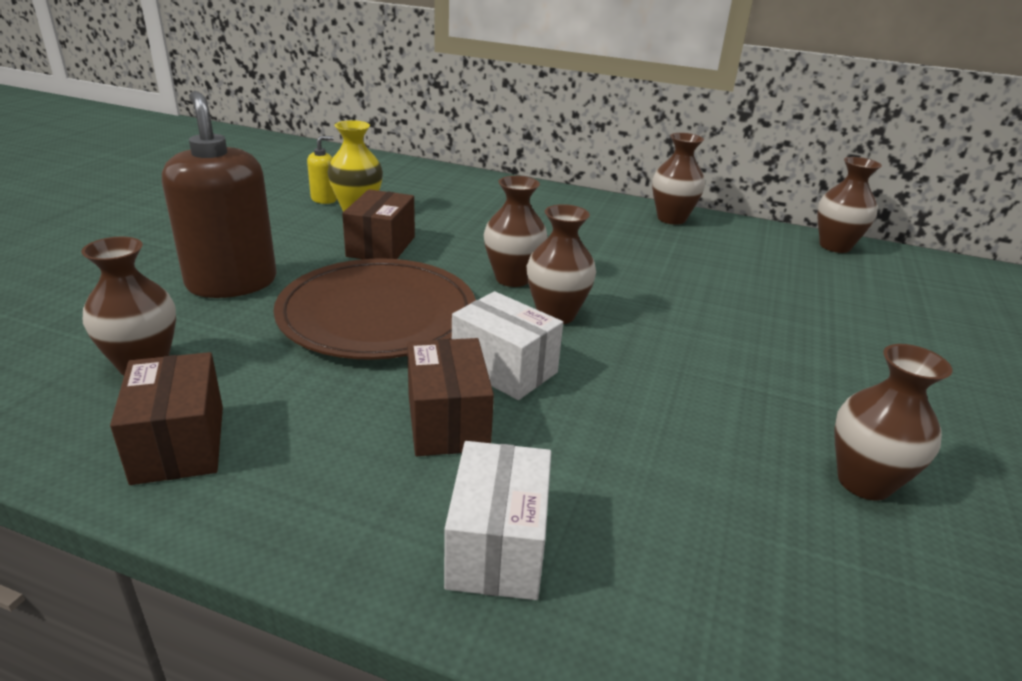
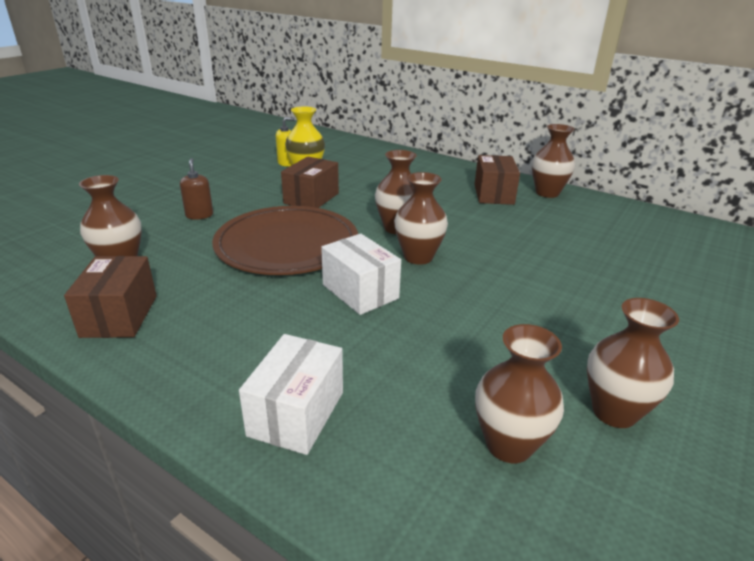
camera: 15 degrees right, 0 degrees up
brown soap dispenser [162,91,277,298] -> brown soap dispenser [180,158,213,220], size x0.45
brown box [407,338,494,456] -> brown box moved to [474,155,520,205]
brown vase [817,157,882,253] -> brown vase moved to [475,324,564,463]

